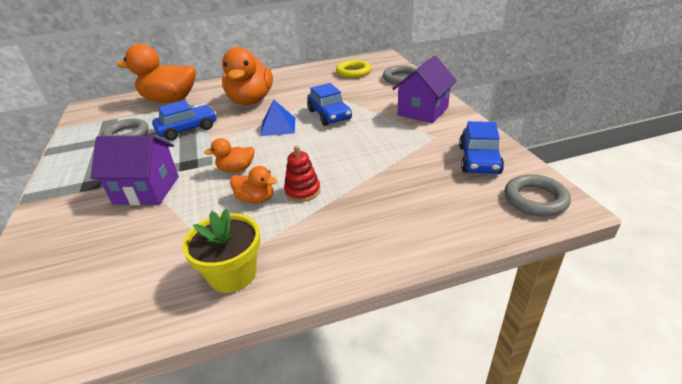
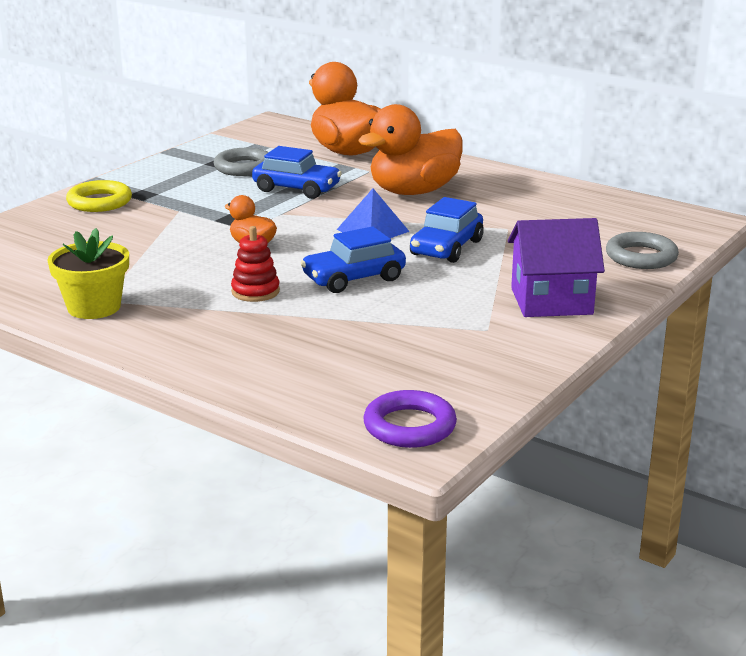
camera: 50 degrees right, 10 degrees down
purple house [91,135,179,205] -> none
orange duck [230,166,277,204] -> none
yellow ring [336,60,371,78] -> yellow ring moved to [66,180,132,212]
blue car [459,121,504,174] -> blue car moved to [301,226,406,293]
grey ring [505,174,571,217] -> purple ring [363,390,457,448]

